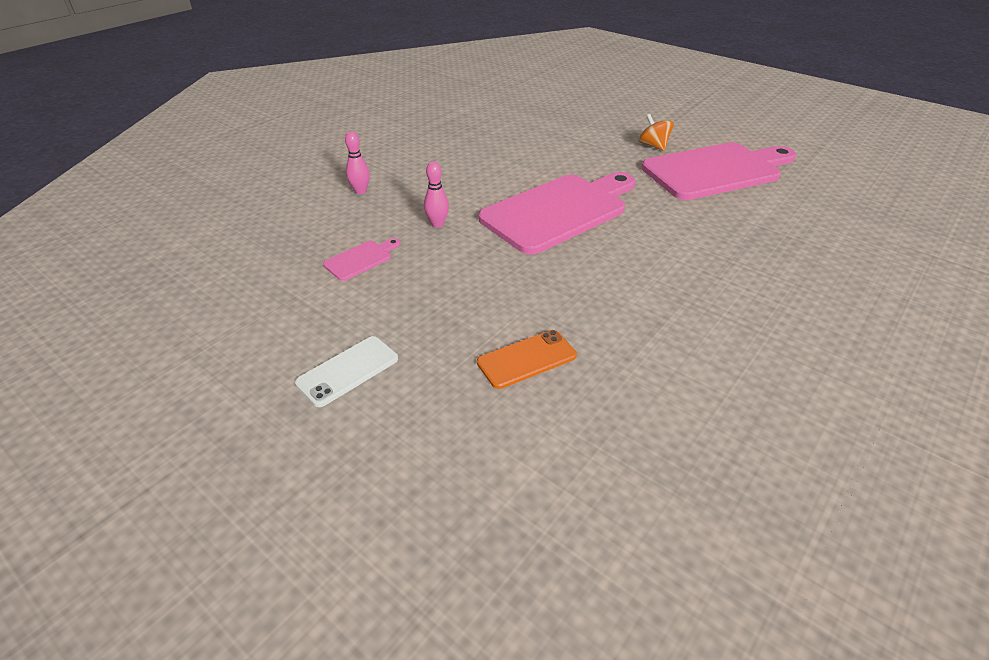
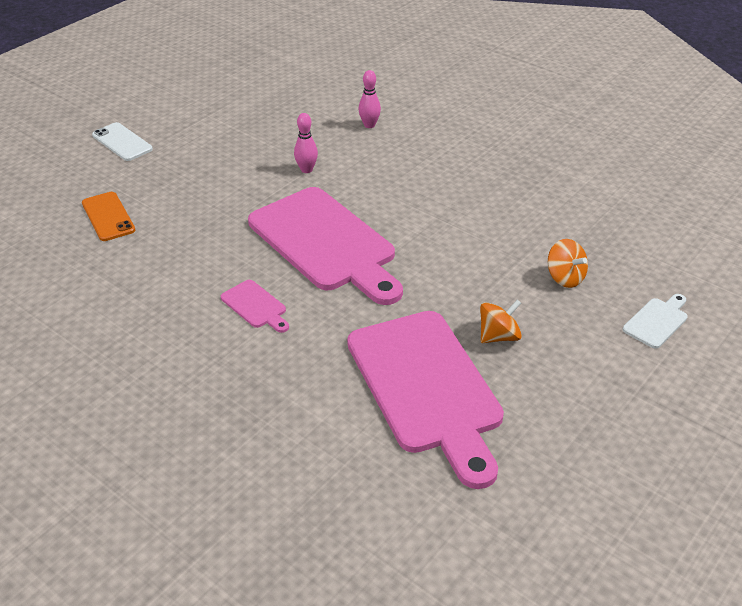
camera: 90 degrees right, 0 degrees up
pink cutting board [323,238,400,281] -> pink cutting board moved to [221,280,289,333]
none -> orange spinning top [548,239,588,288]
none -> white cutting board [623,294,688,349]

